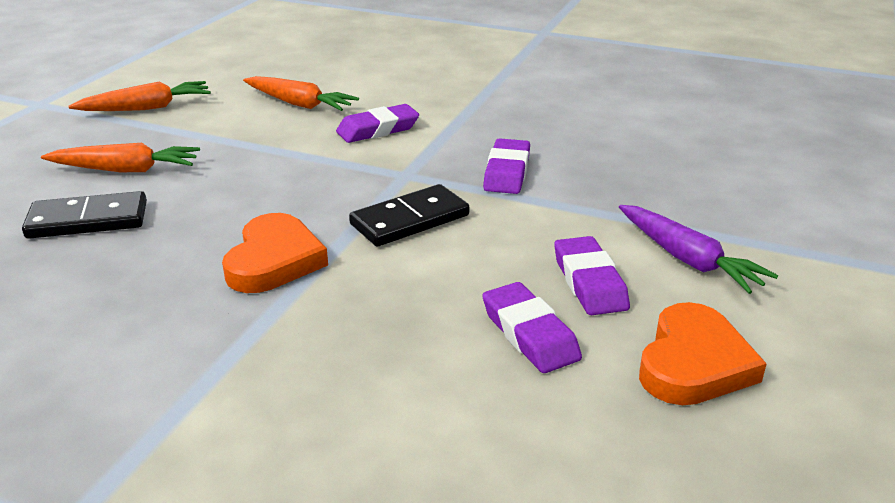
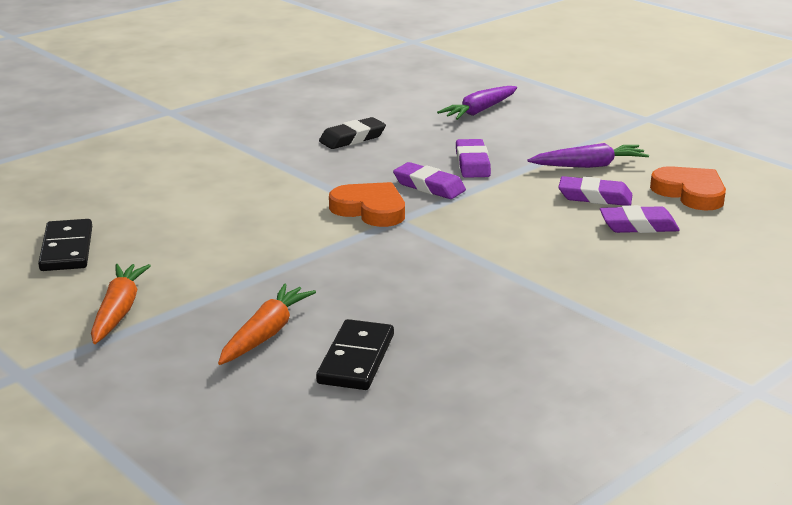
camera: 65 degrees left, 5 degrees down
orange heart [222,213,328,293] -> orange heart moved to [329,182,405,227]
orange carrot [243,76,359,111] -> none
purple eraser [336,104,419,143] -> purple eraser moved to [456,139,491,178]
black domino [349,184,469,246] -> black domino moved to [38,219,92,271]
none -> black eraser [319,117,386,149]
none -> purple carrot [437,86,517,120]

